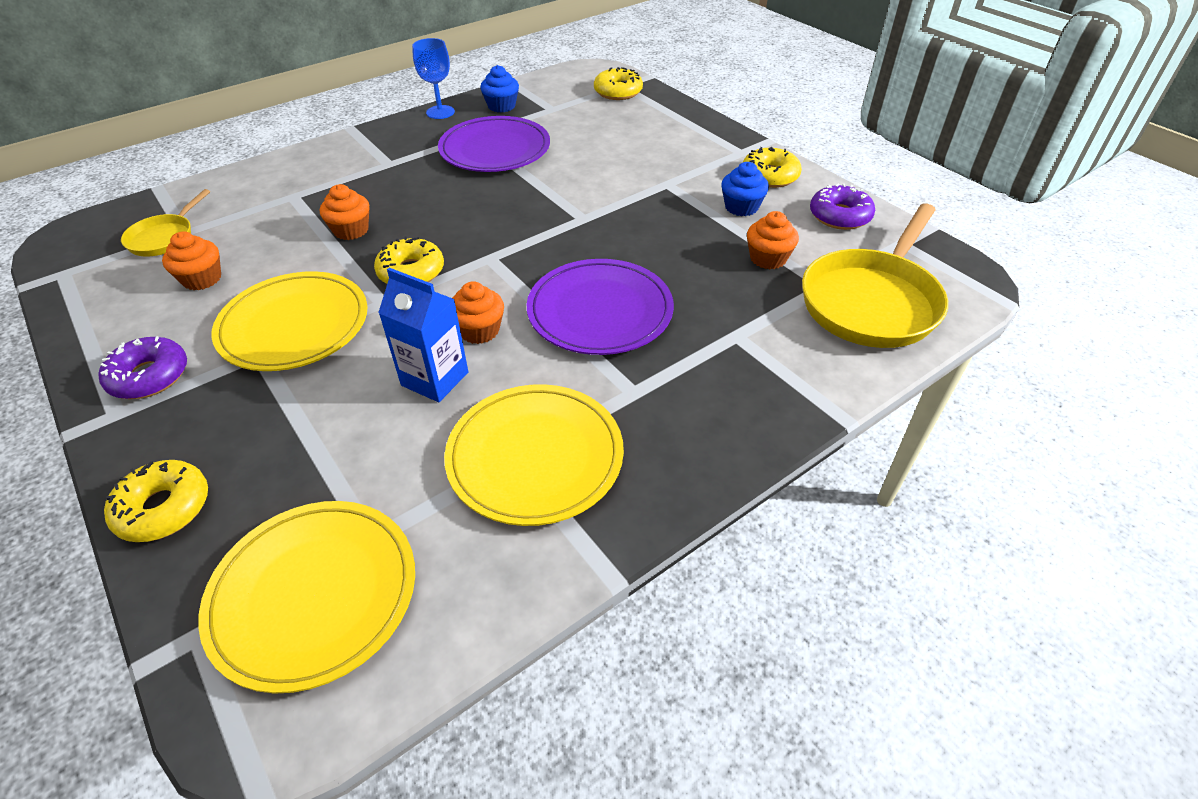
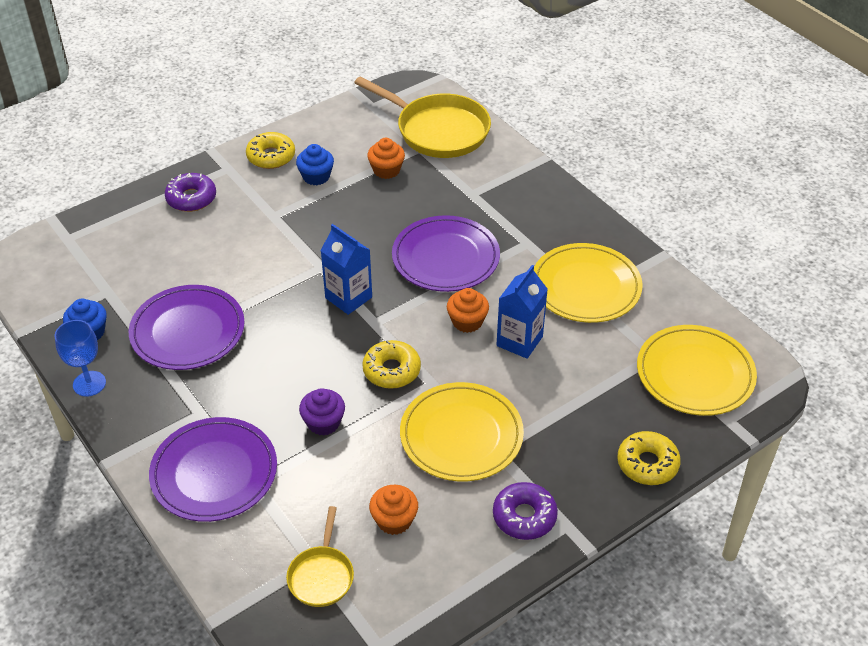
camera: 90 degrees left, 0 degrees up
yellow pan [121,189,210,257] -> yellow pan turned 75 degrees clockwise [286,506,354,607]
orange cupcake [320,184,370,240] -> purple cupcake [299,388,345,436]
yellow donut [594,67,643,100] -> none
purple donut [810,184,875,230] -> purple donut moved to [165,173,216,212]
none -> purple plate [149,417,277,522]
none -> blue carton [320,224,372,315]

